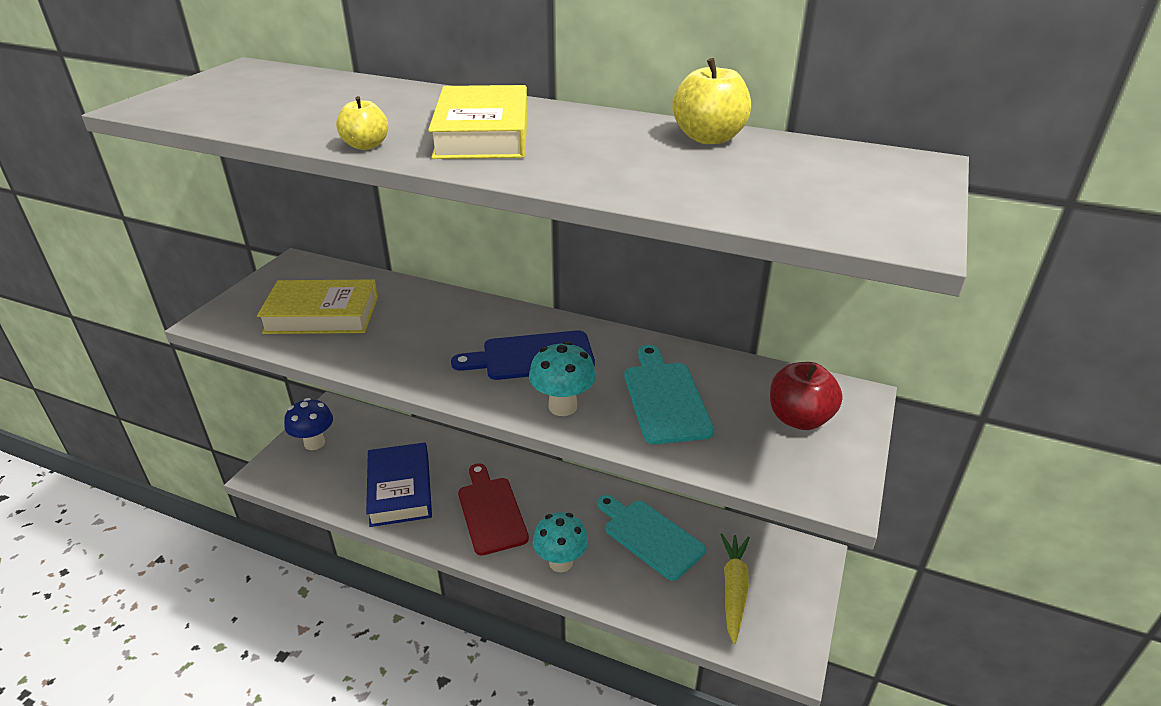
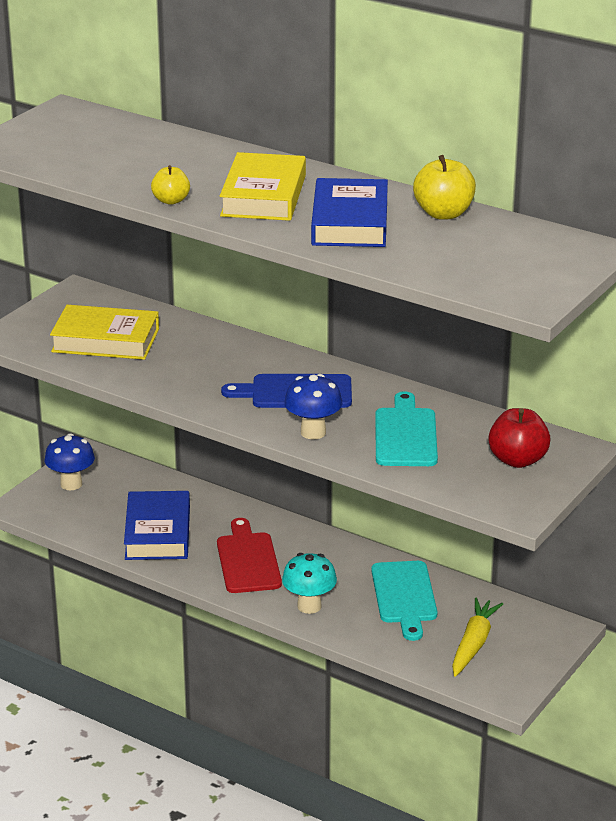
camera: 10 degrees right, 5 degrees down
turquoise mushroom [529,341,596,416] -> blue mushroom [284,374,342,439]
turquoise cutting board [597,495,706,581] -> turquoise cutting board turned 150 degrees counterclockwise [371,561,437,641]
none -> blue book [311,178,388,247]

